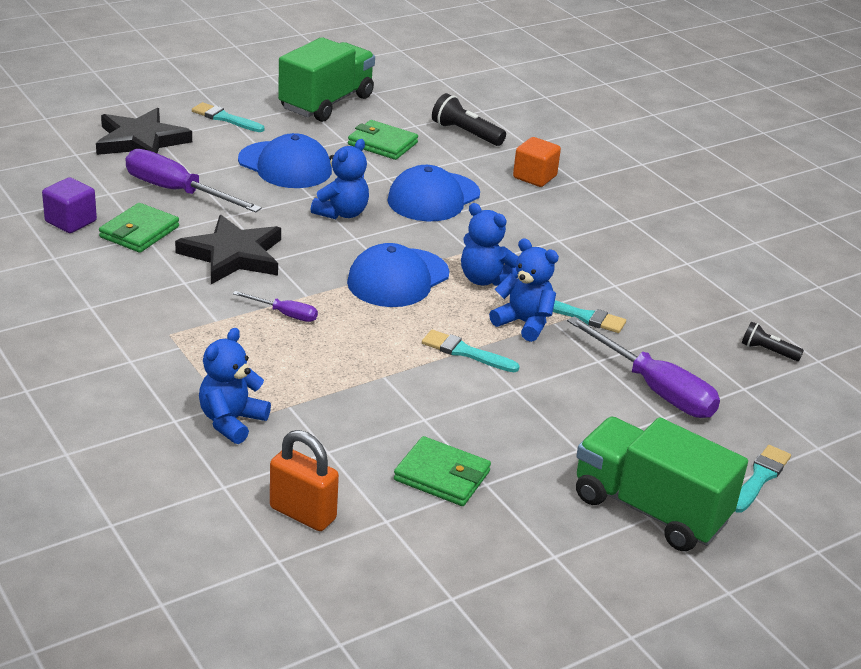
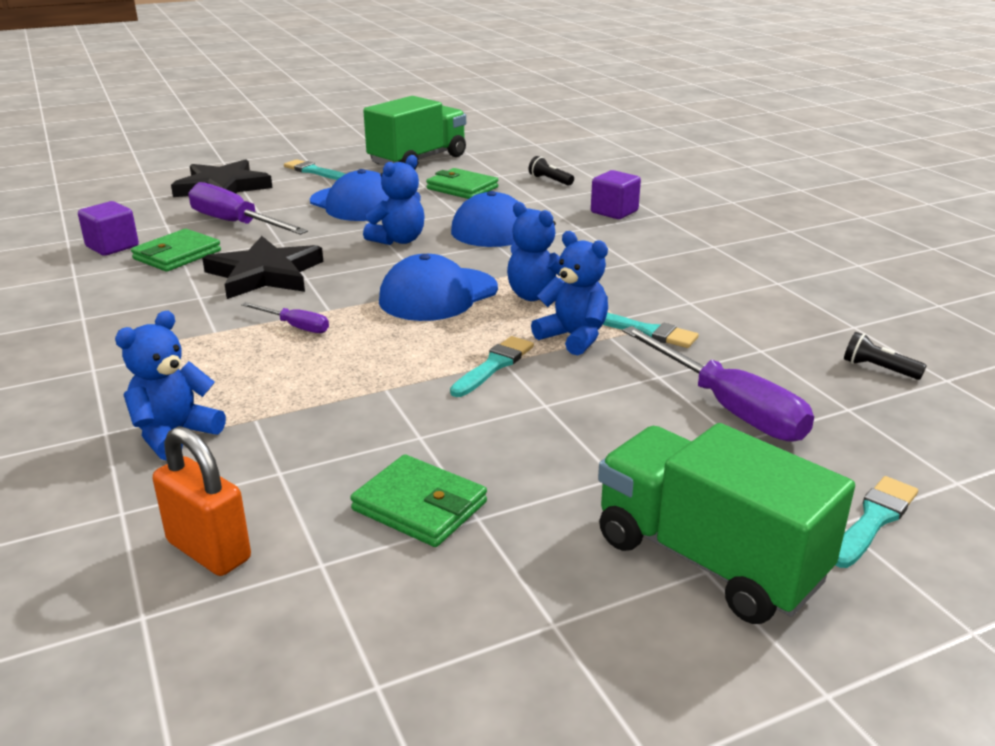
camera: 10 degrees right, 5 degrees down
turquoise brush [422,330,520,372] -> turquoise brush turned 90 degrees clockwise [450,336,534,397]
black flashlight [432,93,506,146] -> black flashlight [528,156,574,186], size x0.63
orange cube [513,137,561,187] -> purple cube [591,170,641,219]

